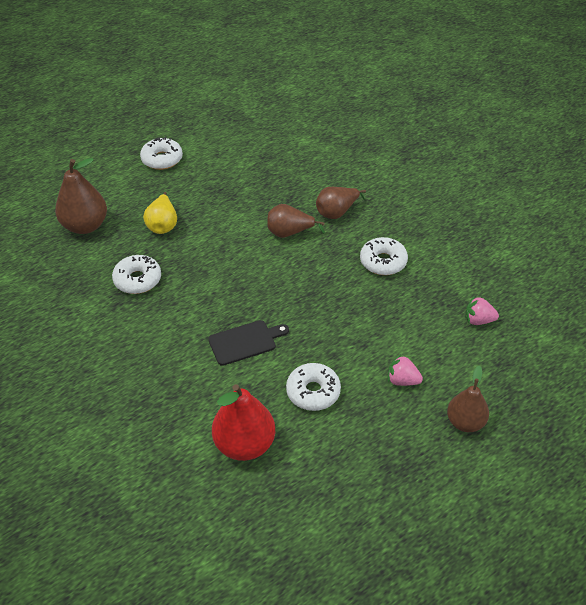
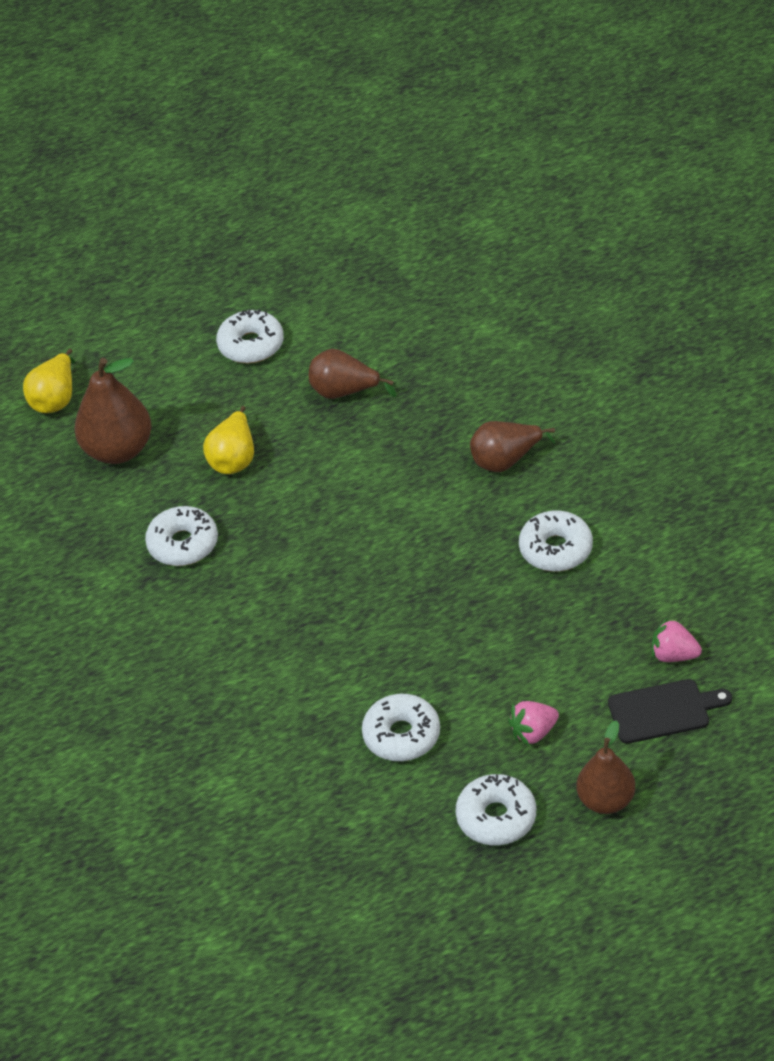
camera: 15 degrees right, 0 degrees up
black cutting board [208,320,289,366] -> black cutting board moved to [608,679,732,744]
red pear [212,384,275,461] -> none
brown pear [267,204,325,238] -> brown pear moved to [309,349,396,399]
pink strawberry [388,354,423,386] -> pink strawberry turned 60 degrees counterclockwise [508,701,559,746]
none -> yellow pear [23,349,75,413]
none -> white donut [456,774,536,845]

